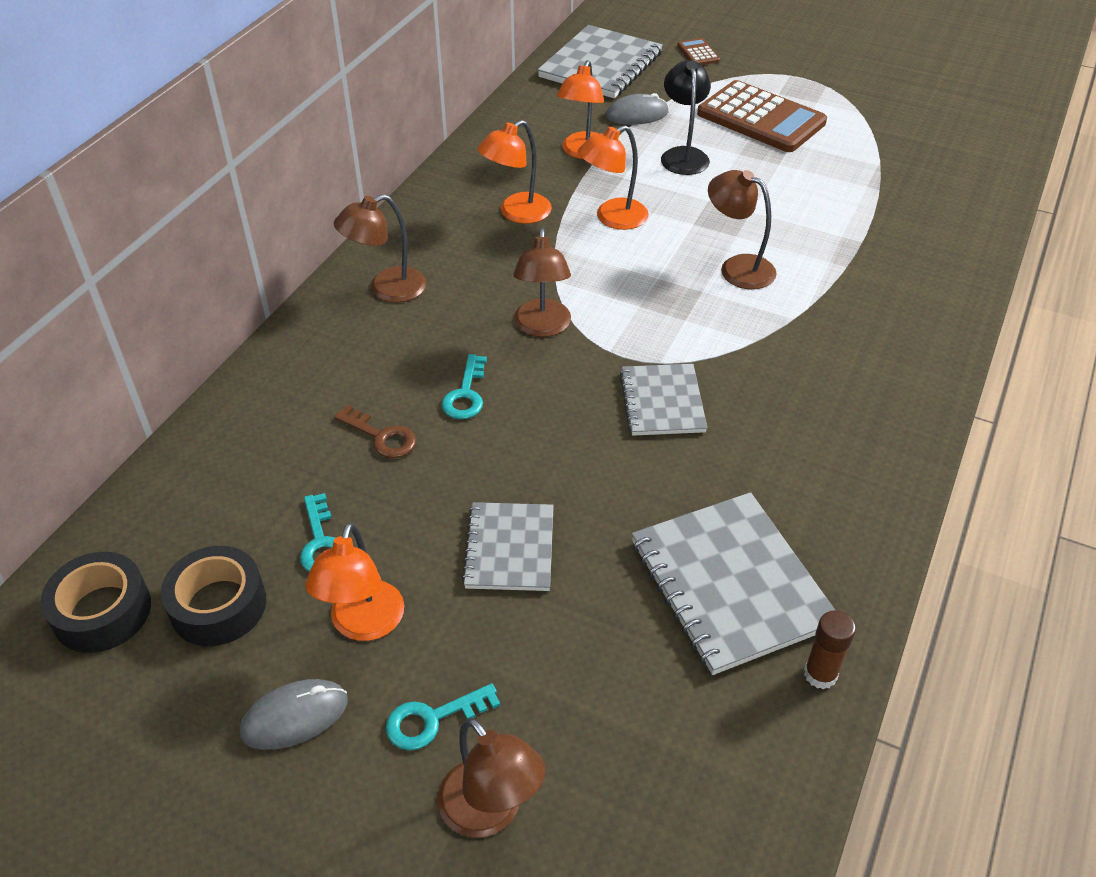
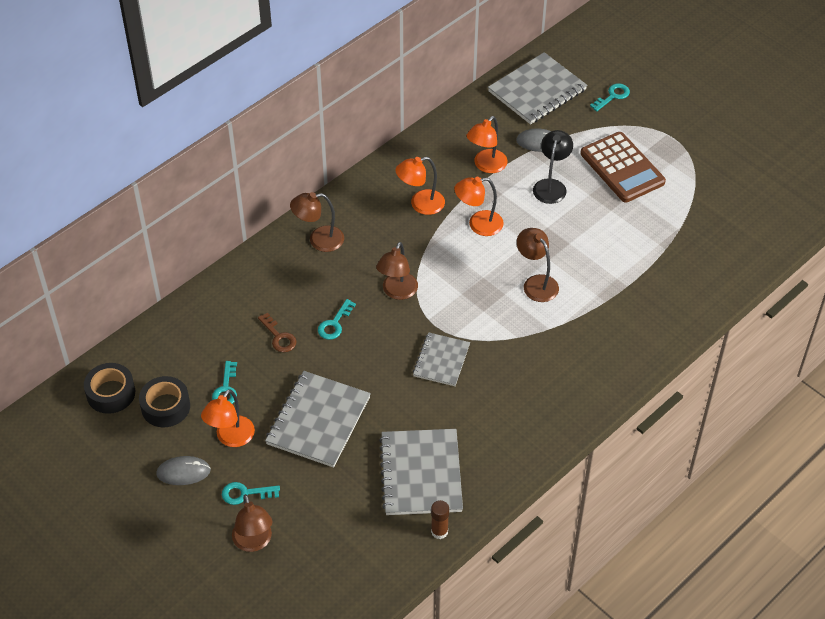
camera: 20 degrees right, 5 degrees up
grey notebook [462,502,554,591] -> grey notebook [265,371,371,468], size x1.64
brown calculator [677,38,720,65] -> turquoise key [590,83,630,111]

